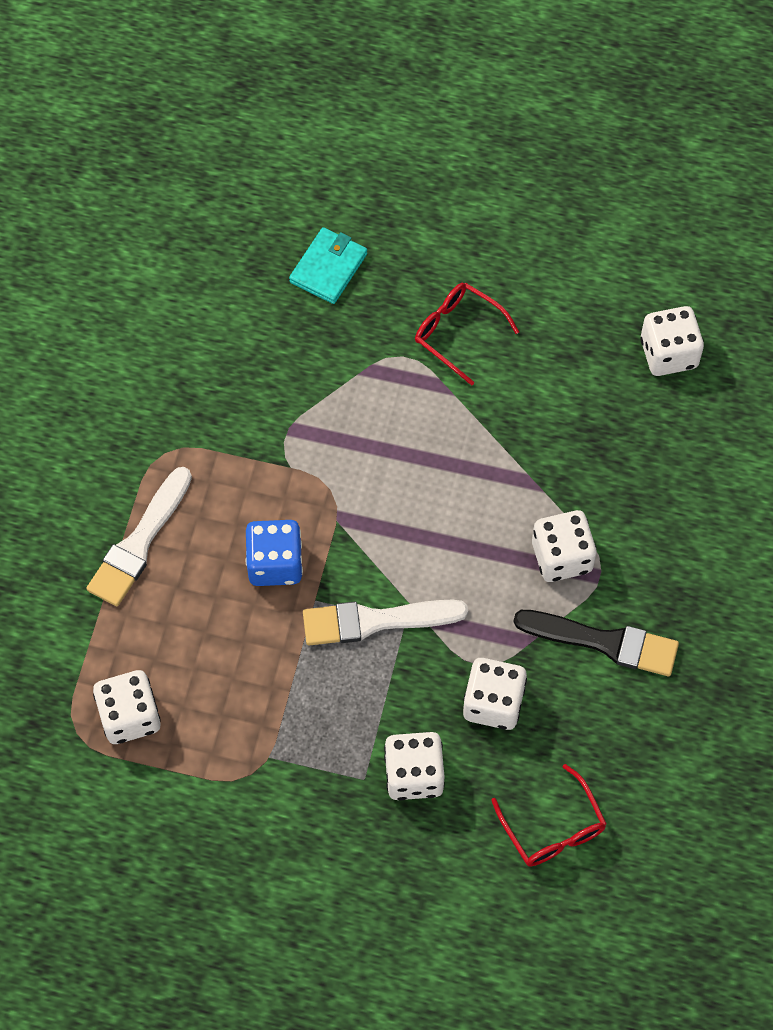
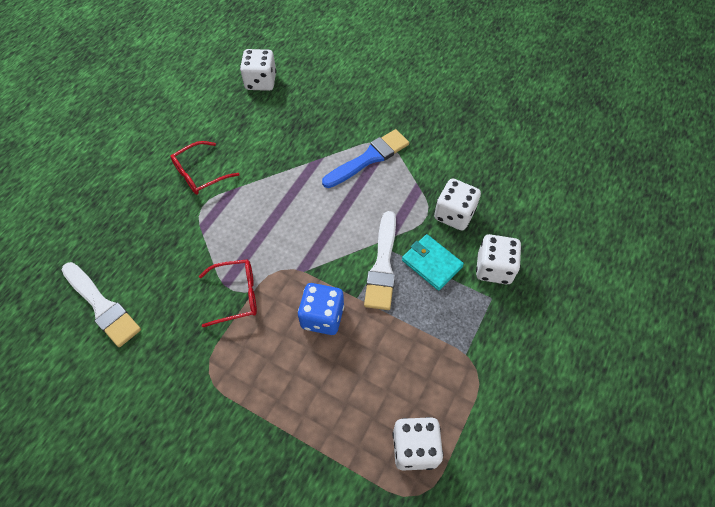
camera: 75 degrees left, 5 degrees down
white brush [86,467,192,606] -> white brush moved to [62,262,141,347]
turquoise wallet [289,227,367,304] -> turquoise wallet moved to [402,234,464,291]
red glasses [491,764,607,866] -> red glasses moved to [199,259,257,327]
black brush [513,610,679,676] -> none
white dice [532,510,597,582] -> blue brush [322,129,409,188]

